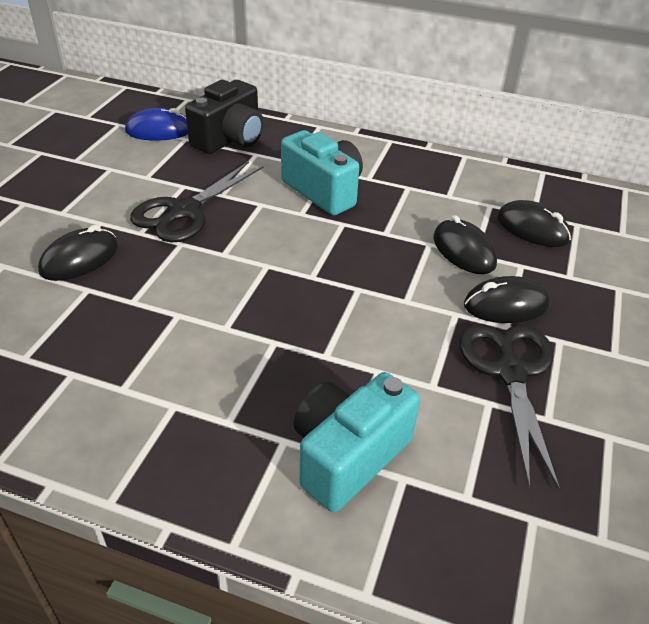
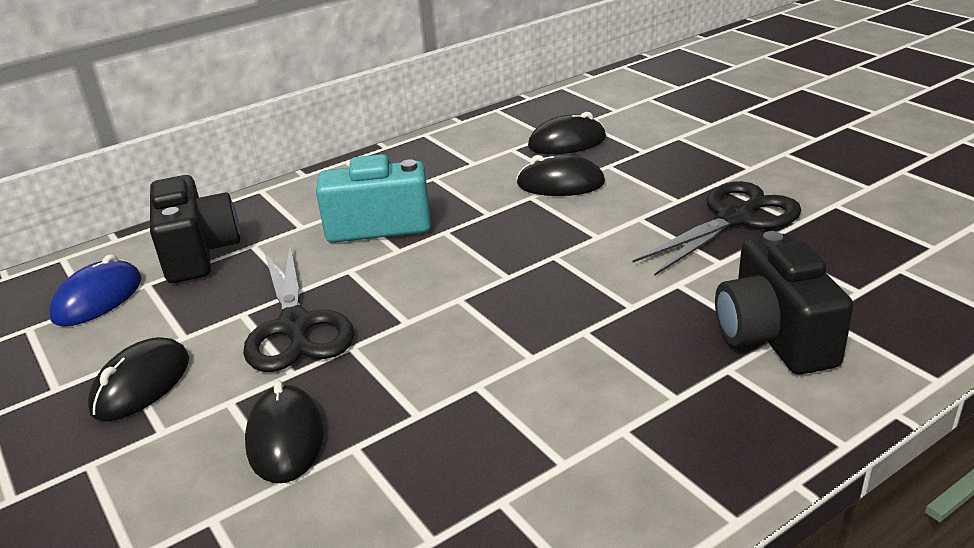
camera: 50 degrees left, 10 degrees down
turquoise camera [293,372,420,512] -> black camera [715,231,853,375]
black scissors [459,324,560,491] -> black scissors turned 105 degrees clockwise [633,181,801,276]
black mouse [464,276,551,323] -> black mouse moved to [88,337,189,421]

